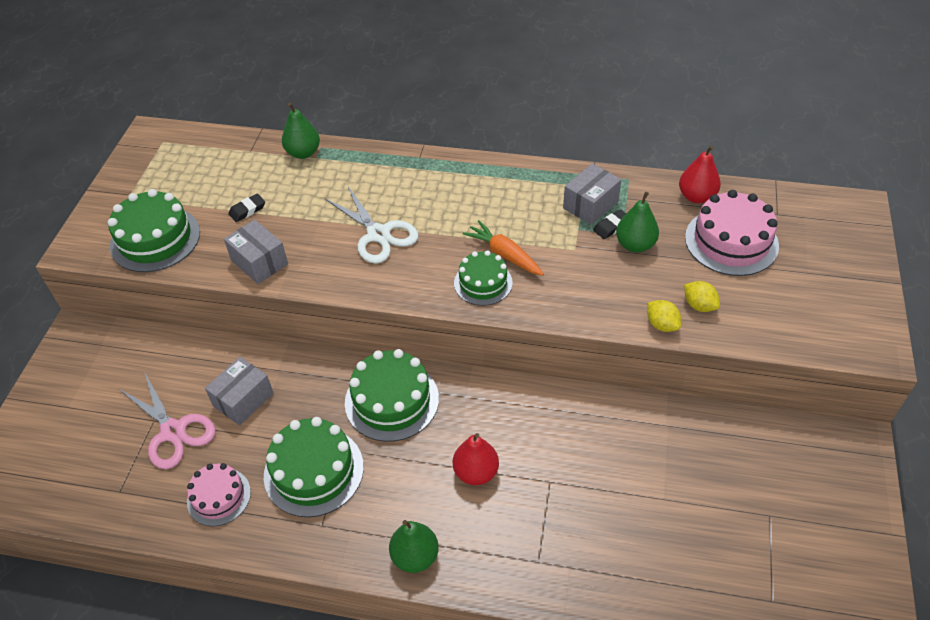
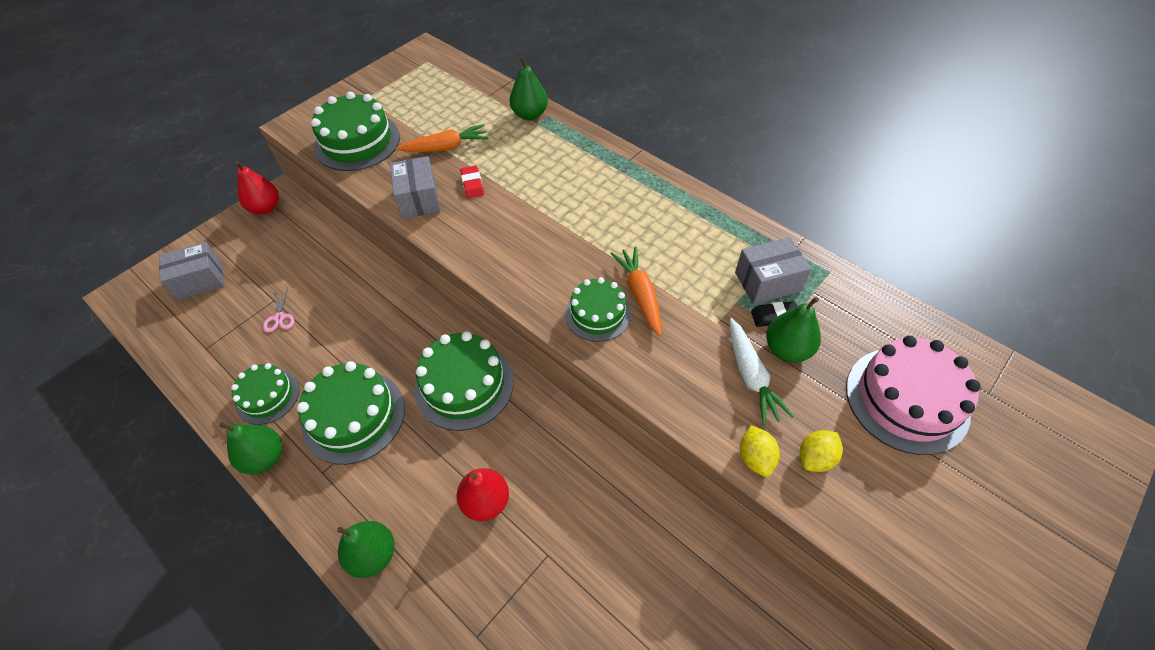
camera: 30 degrees right, 5 degrees up
pink scissors [119,373,216,469] -> pink scissors [263,288,294,333], size x0.47
pink cake [187,463,251,526] -> green cake [231,363,299,425]
grey box [205,357,273,426] -> grey box moved to [159,242,224,300]
black eraser [228,193,265,222] -> orange carrot [395,124,489,152]
white scissors [325,185,418,264] -> none
red pear [679,145,721,203] -> red pear moved to [235,161,279,214]
yellow lemon [684,281,720,312] -> yellow lemon turned 60 degrees clockwise [800,430,843,472]
none -> green pear [219,422,282,474]
none -> red eraser [460,165,484,198]
none -> white carrot [730,318,794,425]

